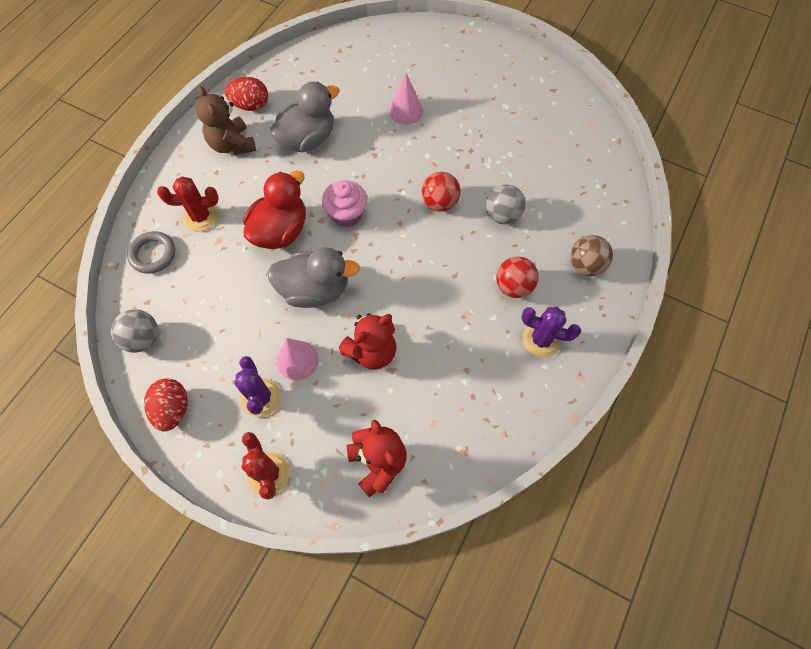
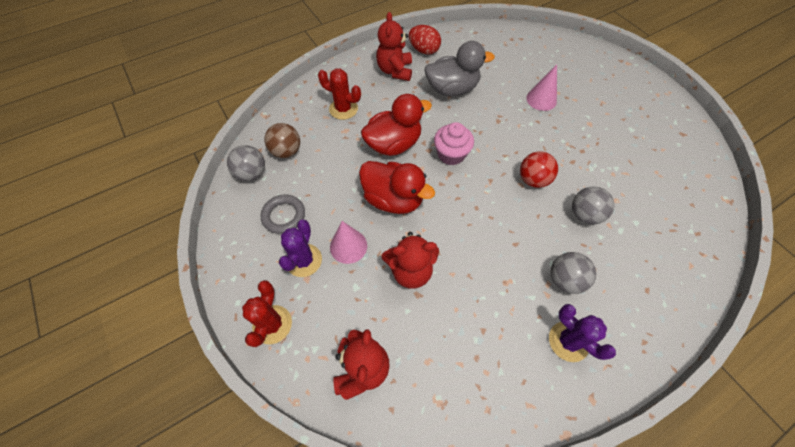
camera: 30 degrees right, 5 degrees down
grey ring [127,231,175,274] -> grey ring moved to [261,195,305,234]
red egg [144,379,187,431] -> none
brown teddy bear [196,86,256,155] -> red teddy bear [376,12,412,81]
grey duck [267,247,360,308] -> red duck [359,161,435,214]
red ball [496,256,539,298] -> grey ball [551,252,596,294]
brown ball [570,235,613,276] -> brown ball moved to [264,123,300,158]

